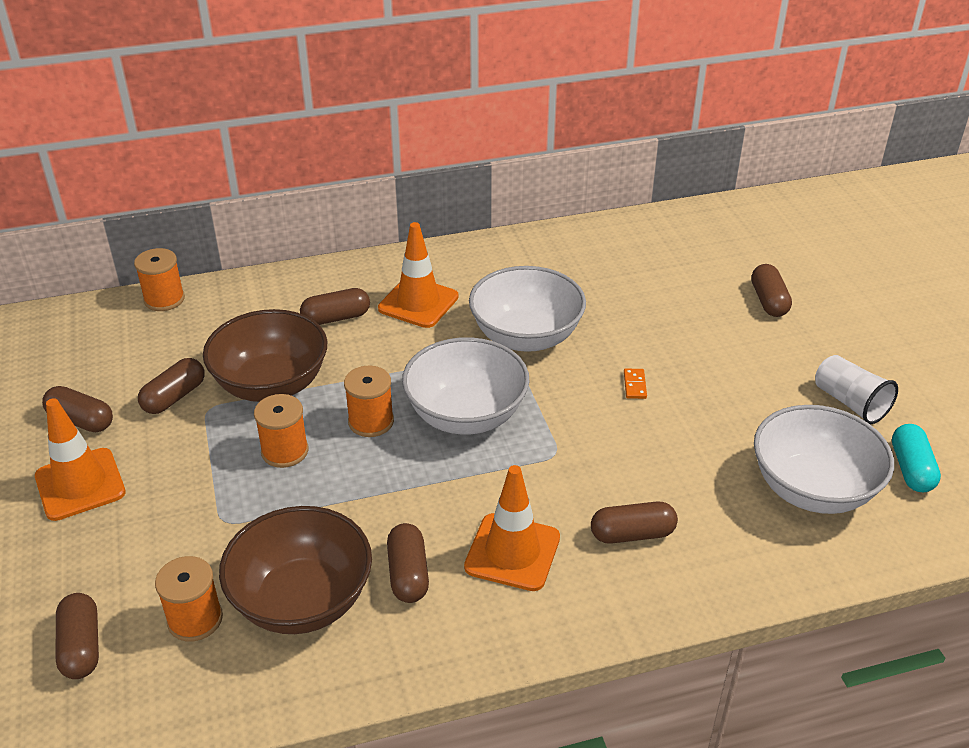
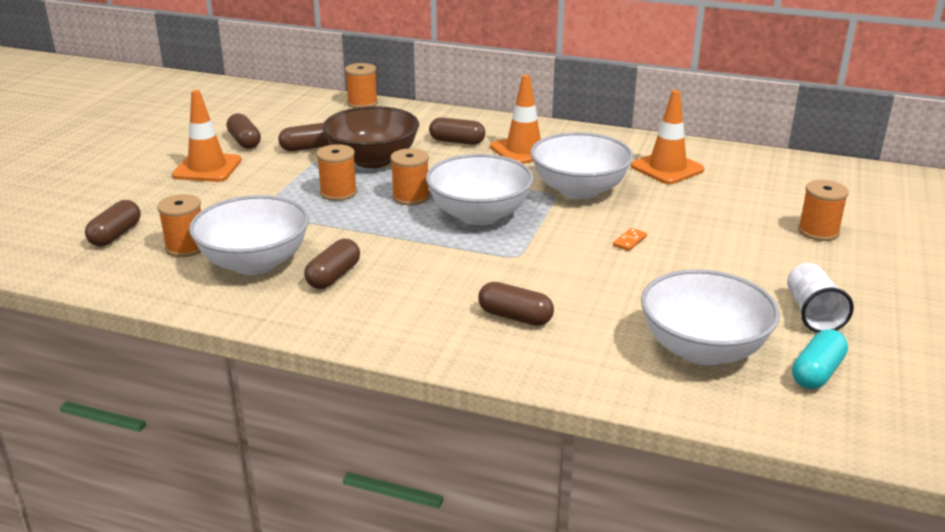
camera: 35 degrees right, 10 degrees down
brown bowl [219,506,372,634] -> white bowl [189,195,309,275]
orange traffic cone [464,465,560,591] -> orange traffic cone moved to [631,90,704,184]
brown capsule [751,264,792,317] -> orange spool [798,180,849,241]

